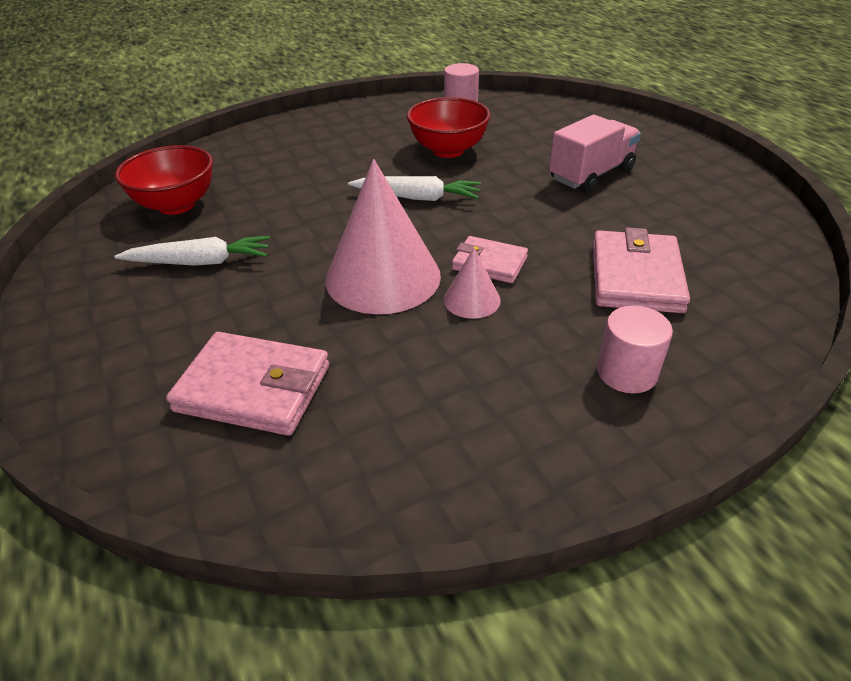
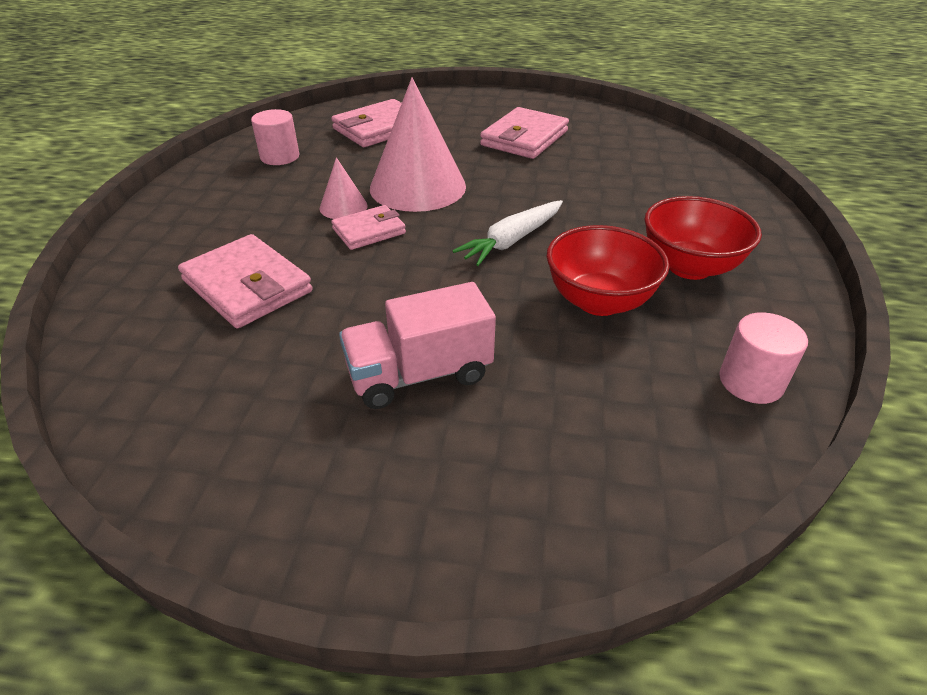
camera: 125 degrees right, 0 degrees up
white carrot [114,236,270,266] -> pink wallet [480,107,569,159]
red bowl [115,145,213,215] -> red bowl moved to [644,196,762,280]
pink truck [549,115,641,193] -> pink truck turned 75 degrees clockwise [339,282,496,409]
pink cylinder [597,305,673,394] -> pink cylinder moved to [251,109,299,165]

